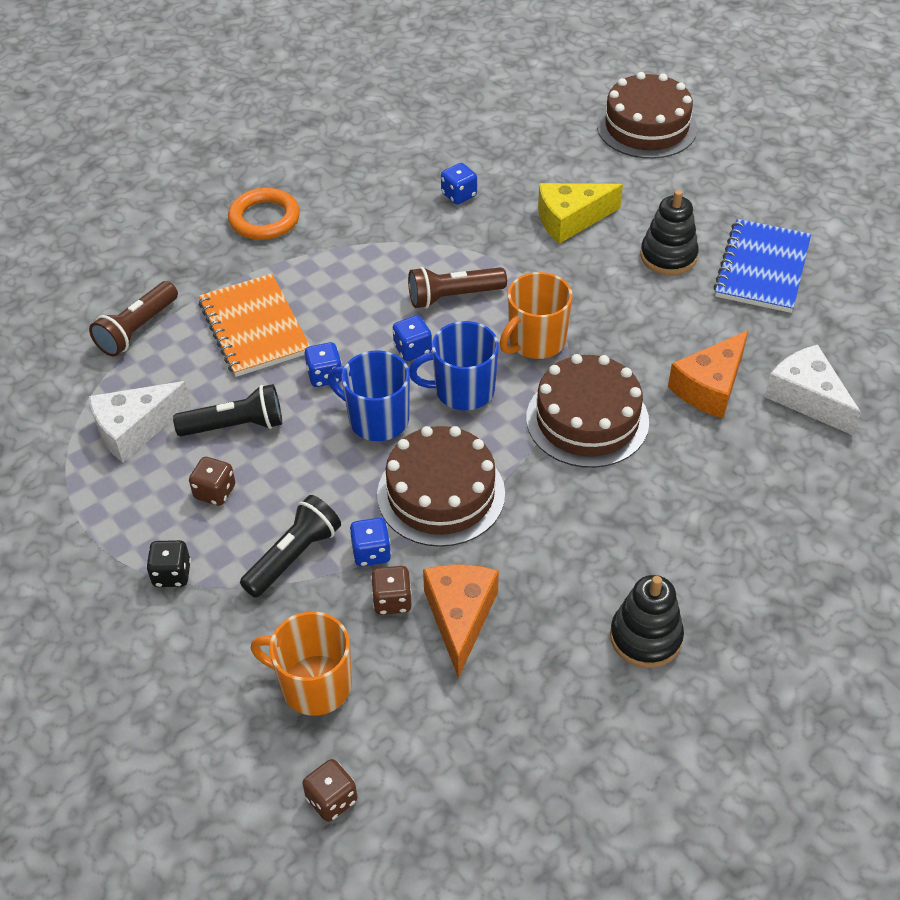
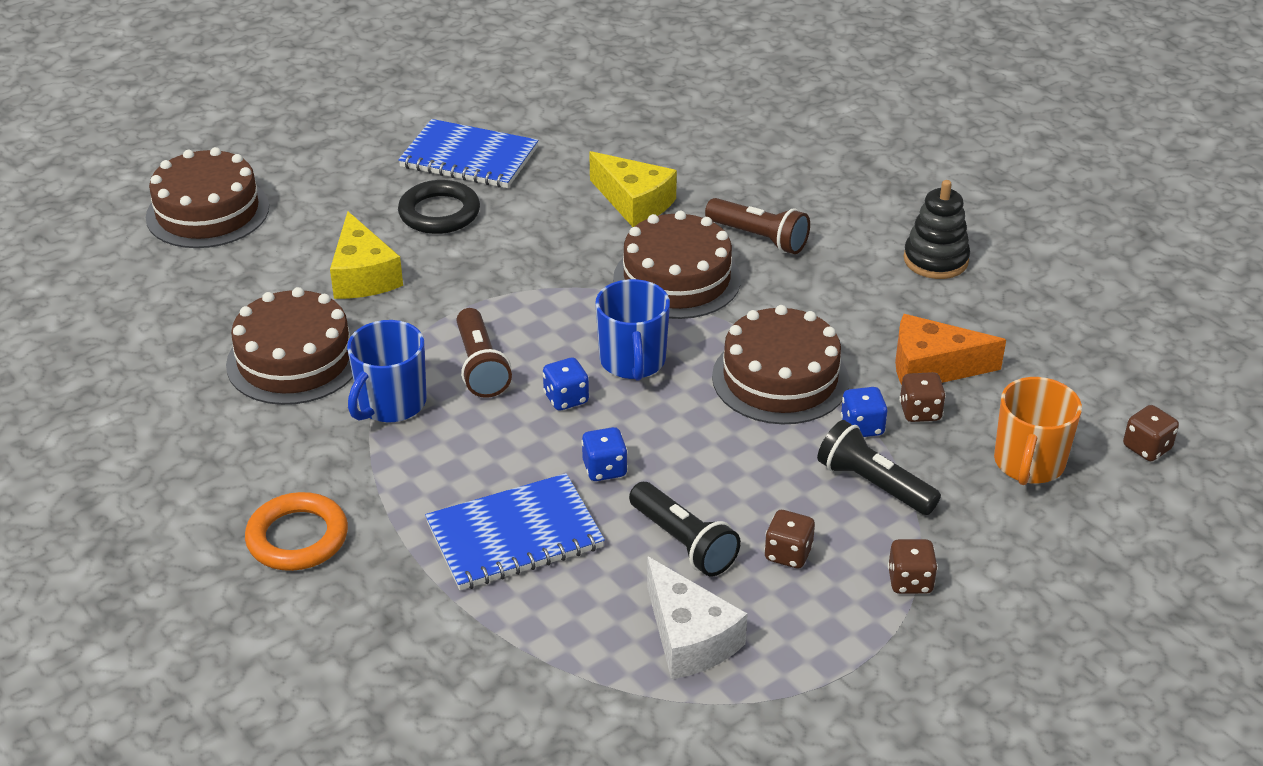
camera: 90 degrees left, 10 degrees down
brown flashlight [89,281,178,357] -> brown flashlight moved to [705,198,810,254]
black dice [146,540,191,587] -> brown dice [888,539,938,594]
black flashlight [173,384,282,437] -> black flashlight turned 150 degrees clockwise [629,482,741,576]
orange notebook [199,274,310,377] -> blue notebook [425,473,605,590]
blue mug [328,350,410,441] -> blue mug moved to [347,320,427,422]
blue dice [441,163,477,204] -> brown cake [226,287,353,405]
orange mug [500,272,573,359] -> none
black stacking toy [640,190,699,275] -> black ring [398,180,480,234]
orange cheese [668,330,748,418] -> yellow cheese [589,151,677,227]
white cheese [764,345,861,435] -> none

